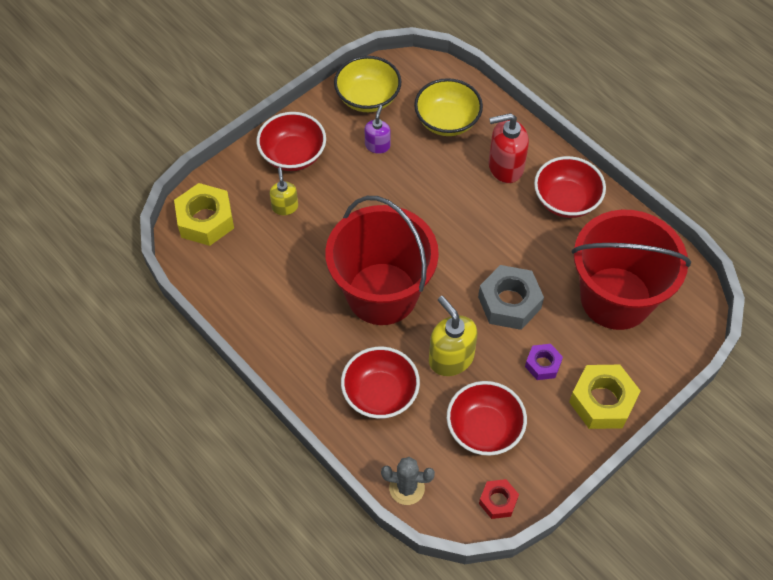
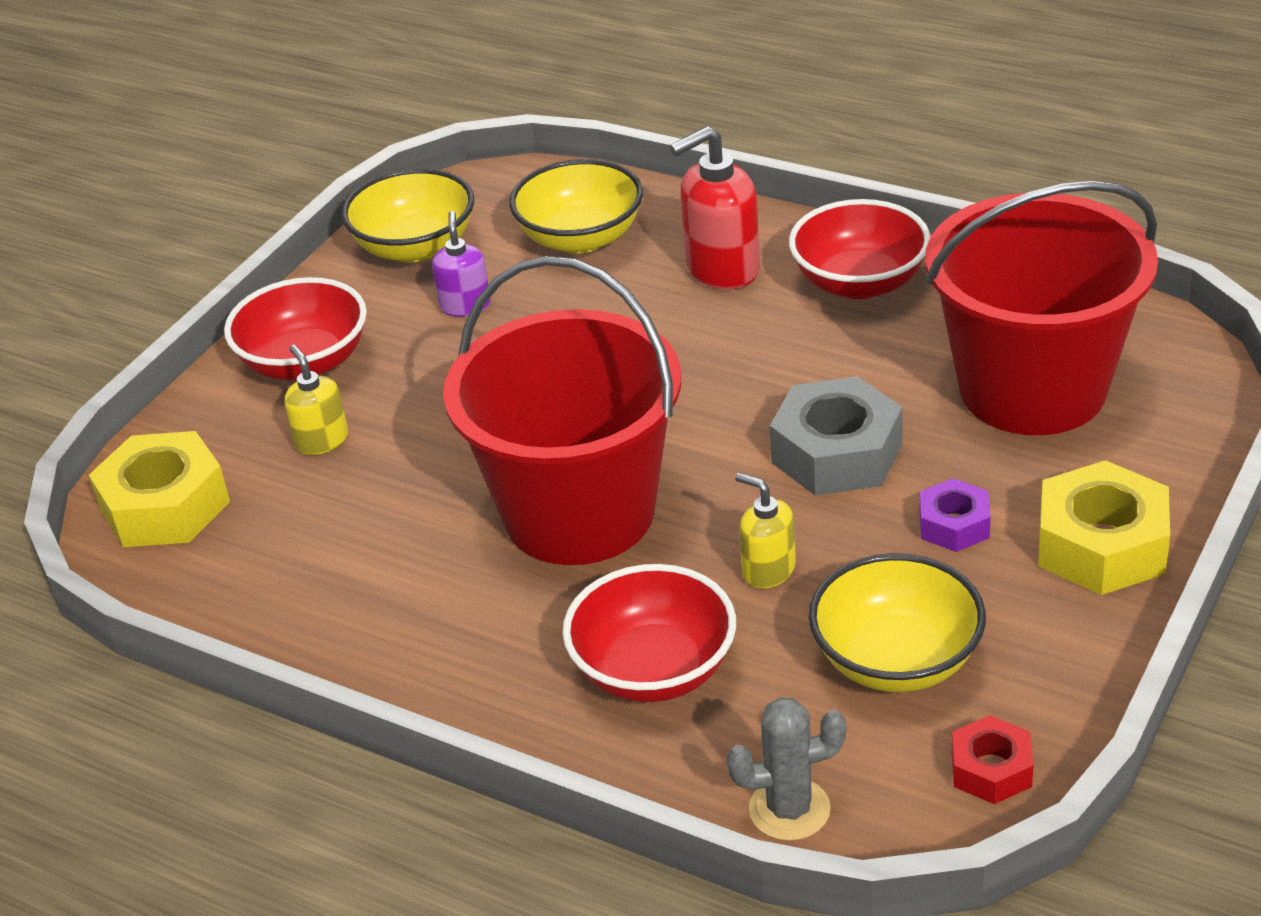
camera: 15 degrees left, 20 degrees down
yellow soap dispenser [429,296,478,376] -> yellow soap dispenser [735,473,796,588], size x0.59
red bowl [447,381,527,456] -> yellow bowl [809,553,986,692]

